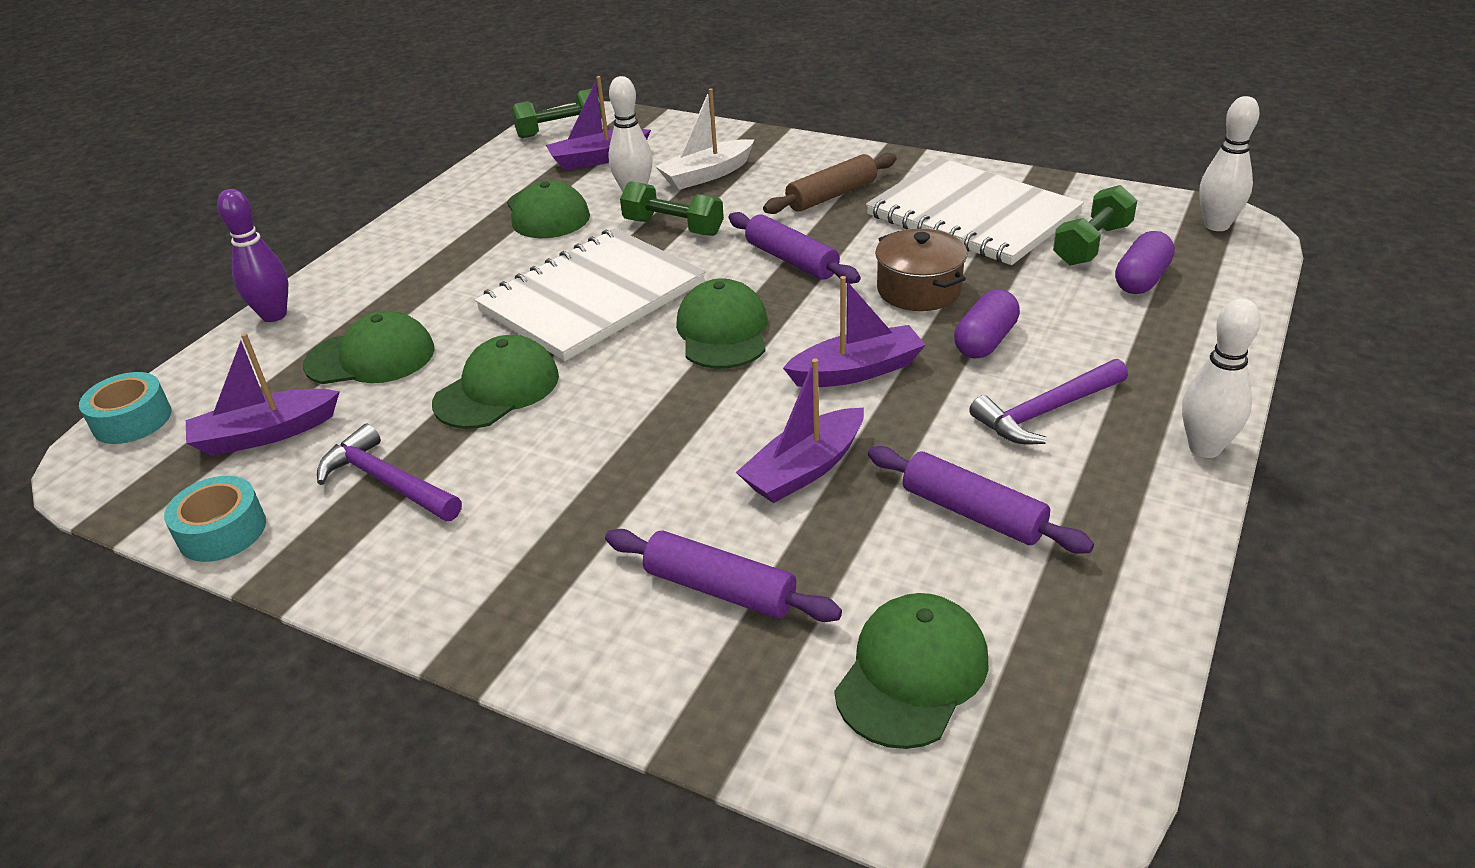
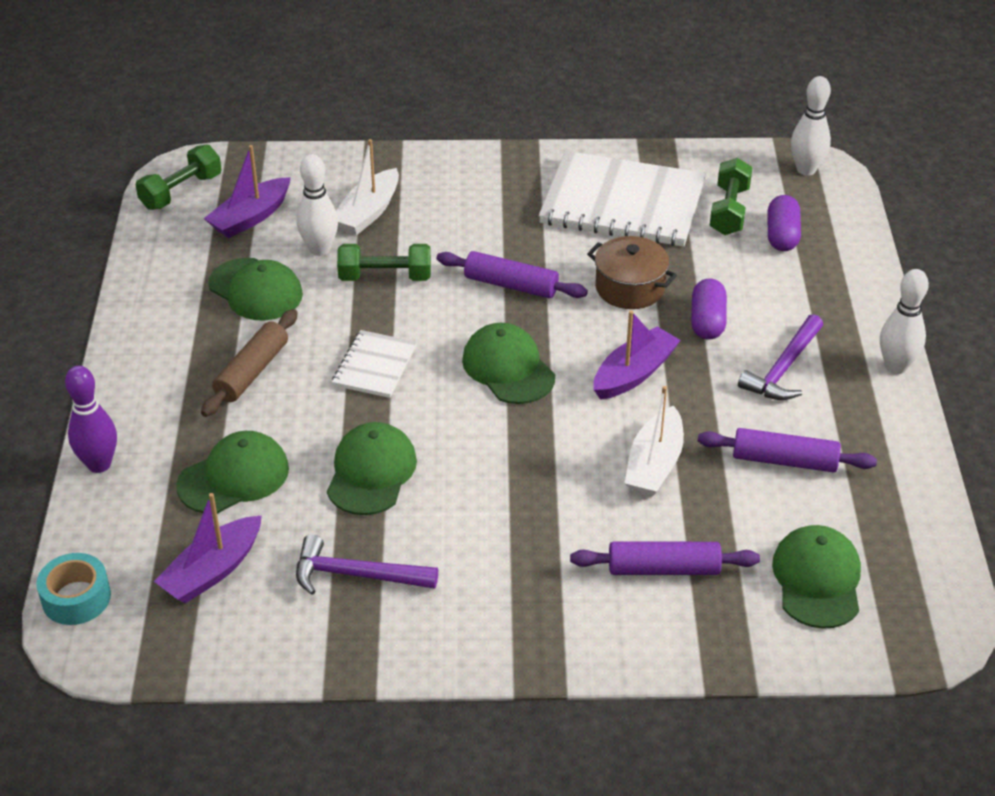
camera: 30 degrees left, 5 degrees up
turquoise tape [164,476,266,562] -> none
white notebook [475,228,705,361] -> white notebook [332,330,417,398], size x0.49
purple boat [736,358,864,503] -> white boat [625,386,684,497]
brown rolling pin [763,153,897,214] -> brown rolling pin moved to [201,309,298,417]

